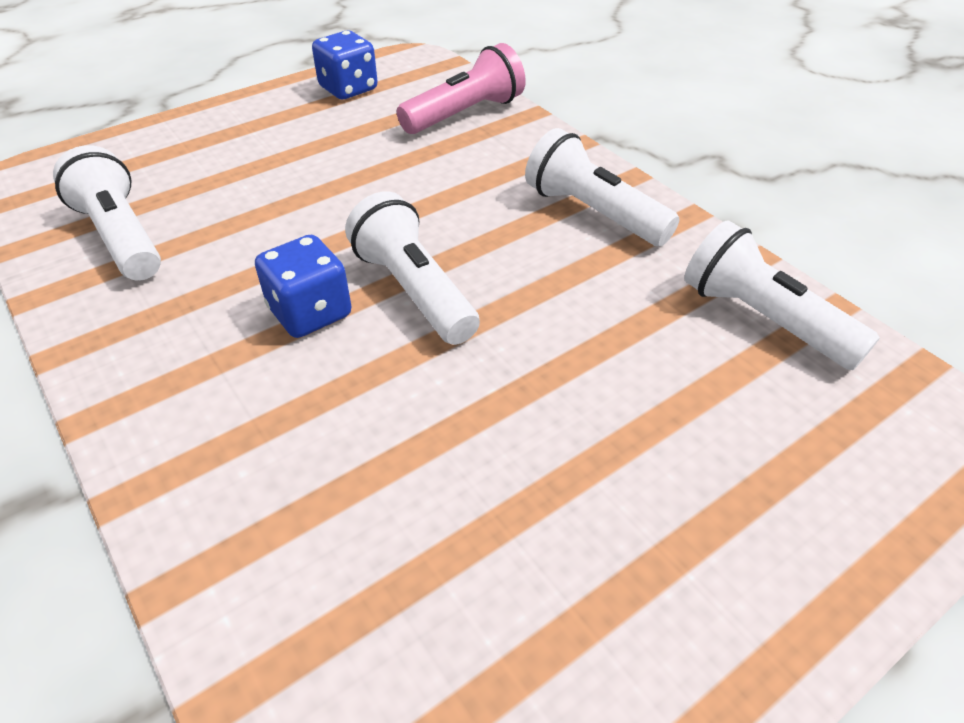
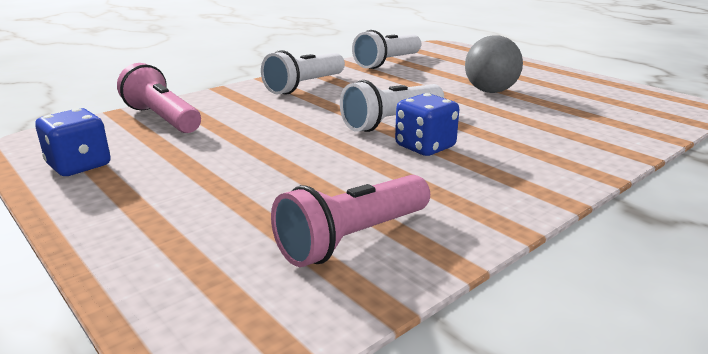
camera: 95 degrees left, 20 degrees down
white flashlight [53,145,161,281] -> pink flashlight [271,175,430,267]
none -> grey ball [465,35,523,93]

